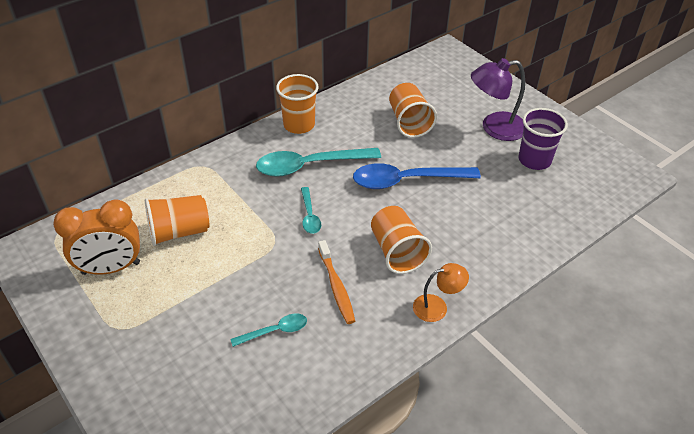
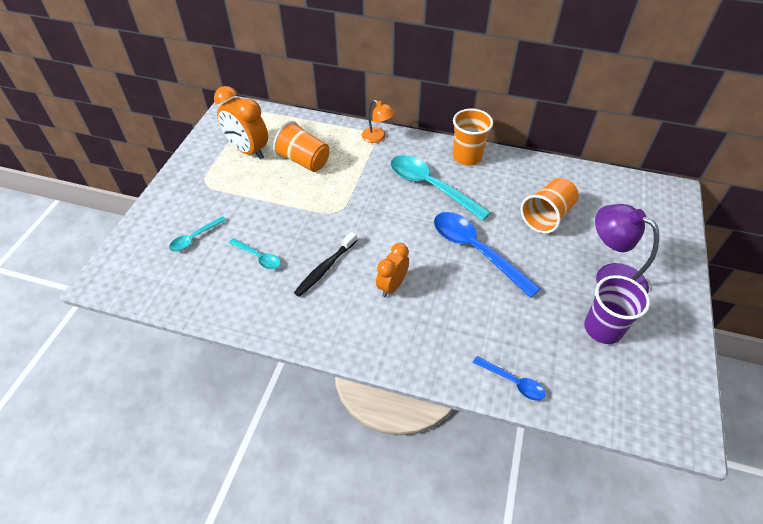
camera: 55 degrees right, 5 degrees up
turquoise spoon [301,187,321,234] -> turquoise spoon moved to [169,216,226,252]
orange toothbrush [318,240,355,324] -> black toothbrush [294,232,357,297]
orange cup [371,206,432,274] -> orange clock [376,243,409,297]
orange lamp [413,263,469,322] -> orange lamp moved to [362,100,395,143]
none -> blue spoon [473,356,546,401]

